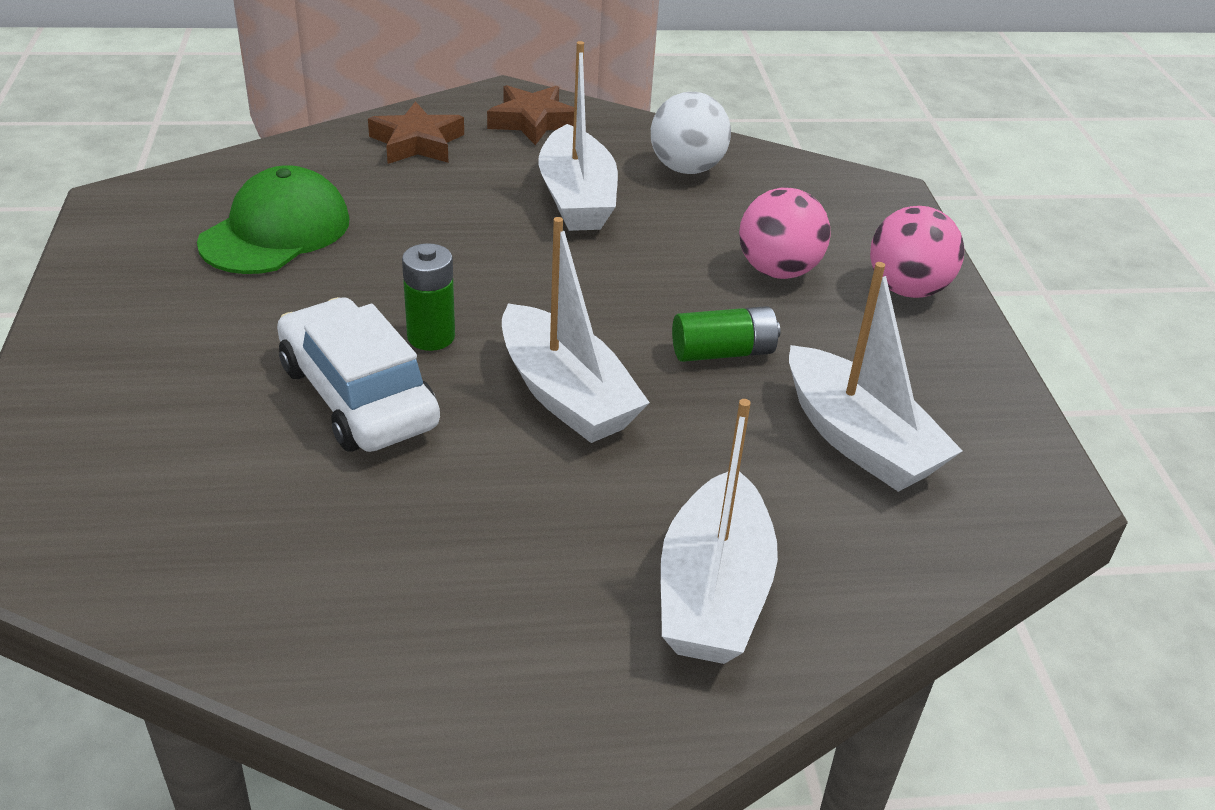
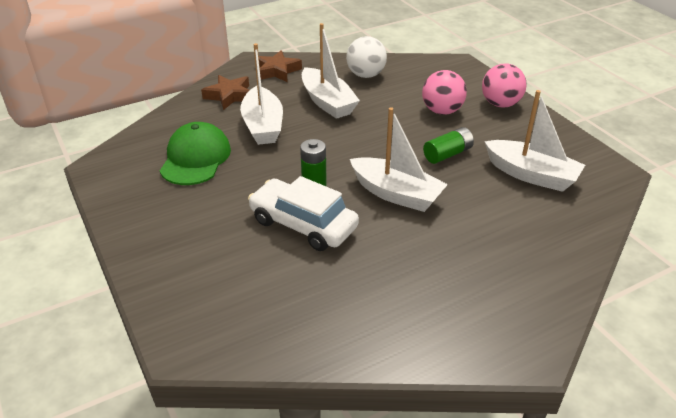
camera: 20 degrees left, 0 degrees up
white boat [661,399,778,664] -> white boat moved to [240,43,283,145]

